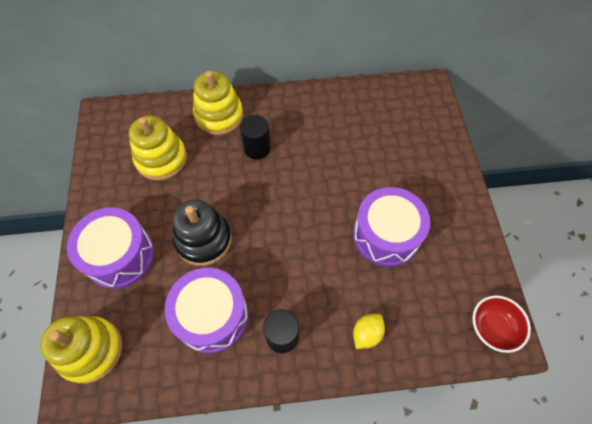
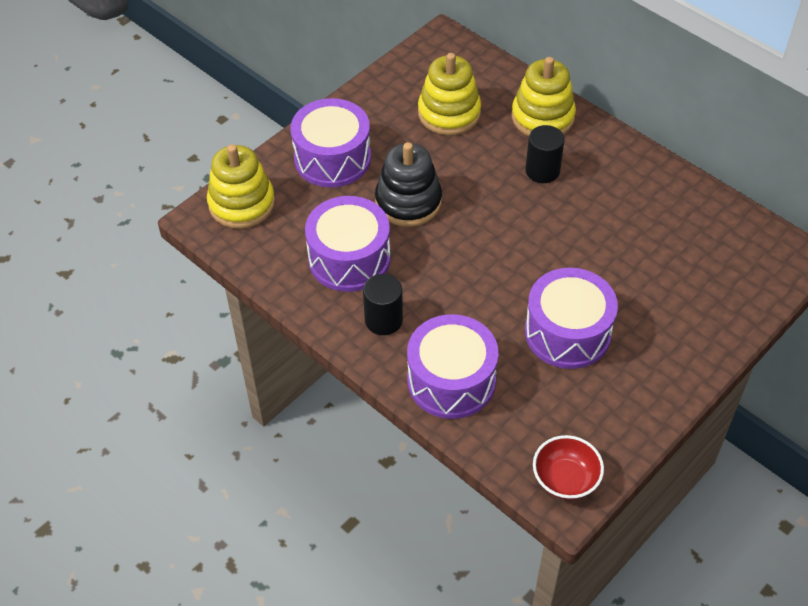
camera: 50 degrees right, 10 degrees down
yellow lemon [353,314,385,349] -> purple drum [407,314,498,419]

